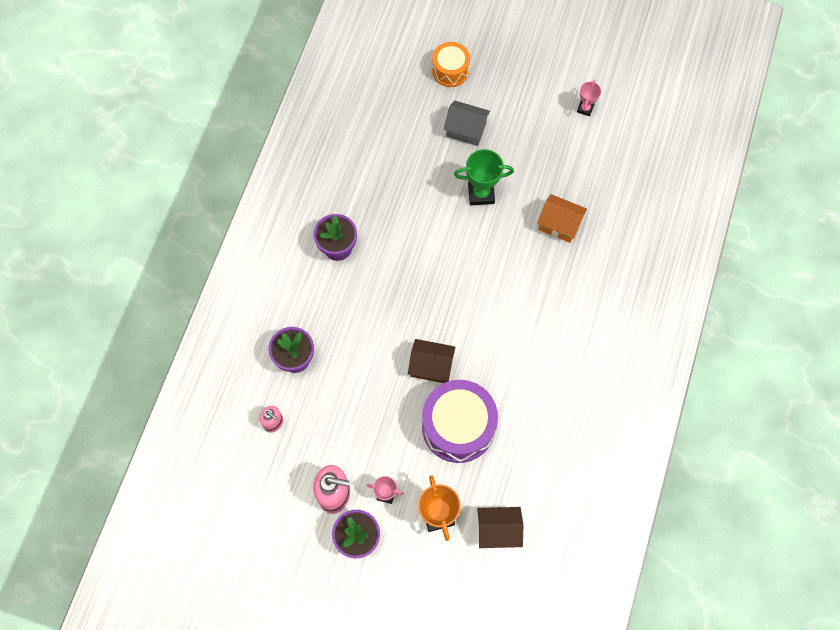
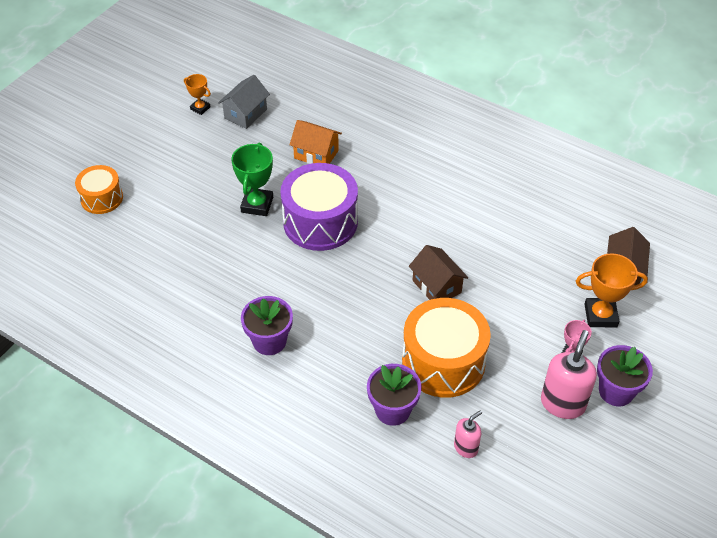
camera: 75 degrees left, 20 degrees down
brown house [408,339,456,383] -> brown house turned 60 degrees counterclockwise [409,245,468,300]
purple drum [422,380,498,463] -> purple drum moved to [280,163,358,251]
grey house [444,100,490,146] -> grey house moved to [218,75,270,129]
orange house [537,194,587,243] -> orange house turned 75 degrees clockwise [289,120,342,164]
pink trophy [577,80,601,116] -> orange trophy [184,74,211,115]
none -> orange drum [402,298,491,398]

